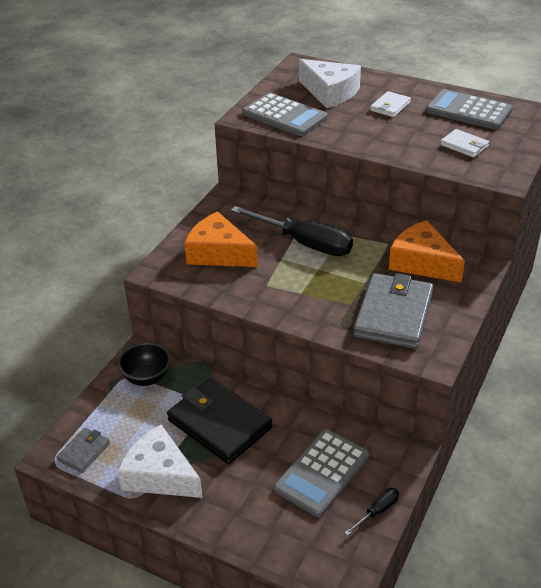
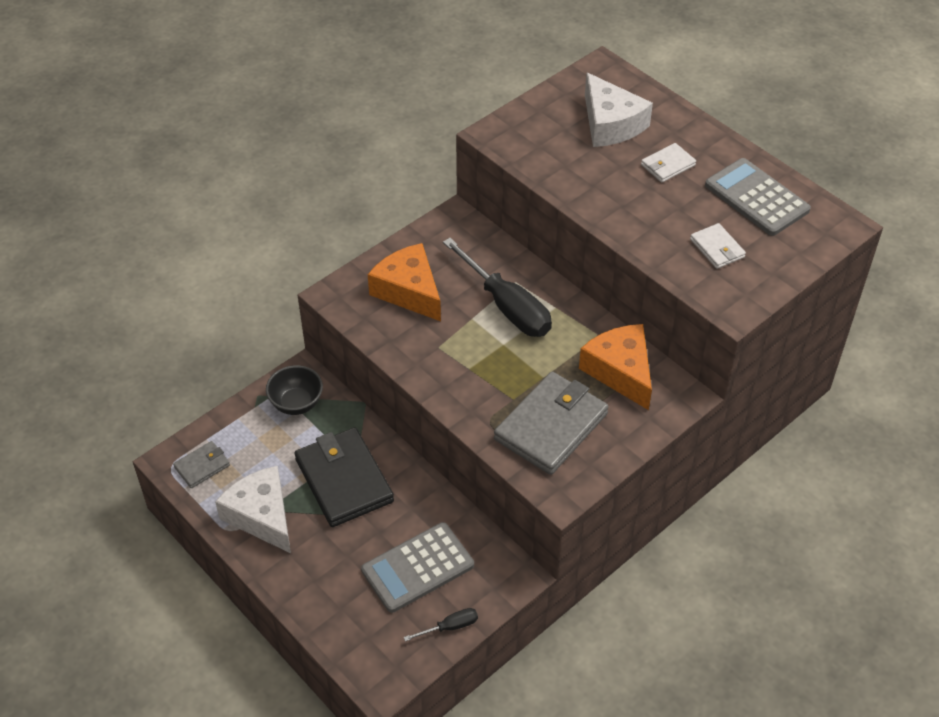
camera: 20 degrees right, 10 degrees up
grey calculator [242,93,328,136] -> none

